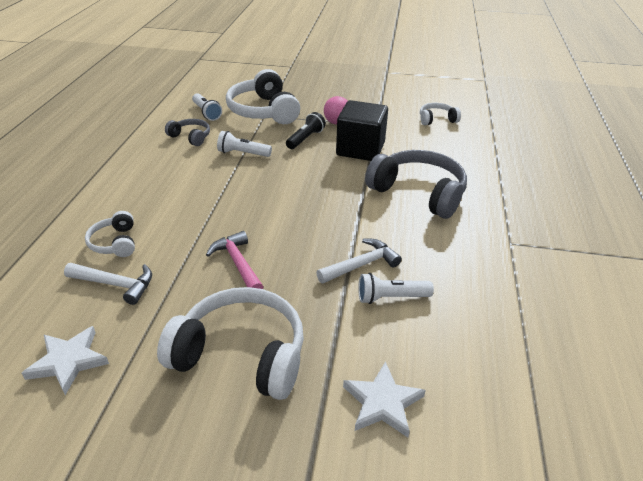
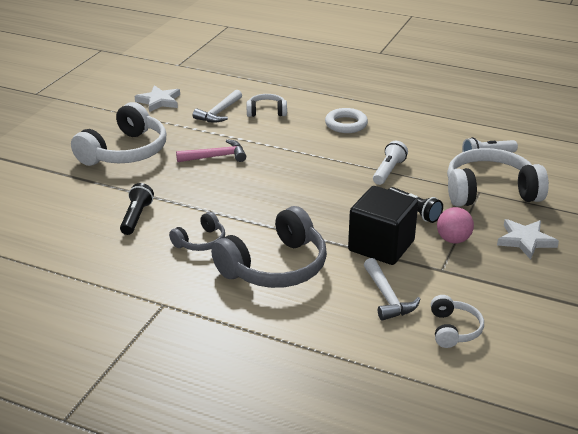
camera: 105 degrees right, 5 degrees down
grey headphones [165,119,210,146] -> grey headphones moved to [169,212,225,251]
white hammer [316,239,402,283] -> white hammer moved to [364,258,421,321]
white star [343,361,426,438] -> white star moved to [497,219,559,259]
white flashlight [358,273,434,304] -> black flashlight [120,183,154,235]
none -> white ring [325,108,368,133]

